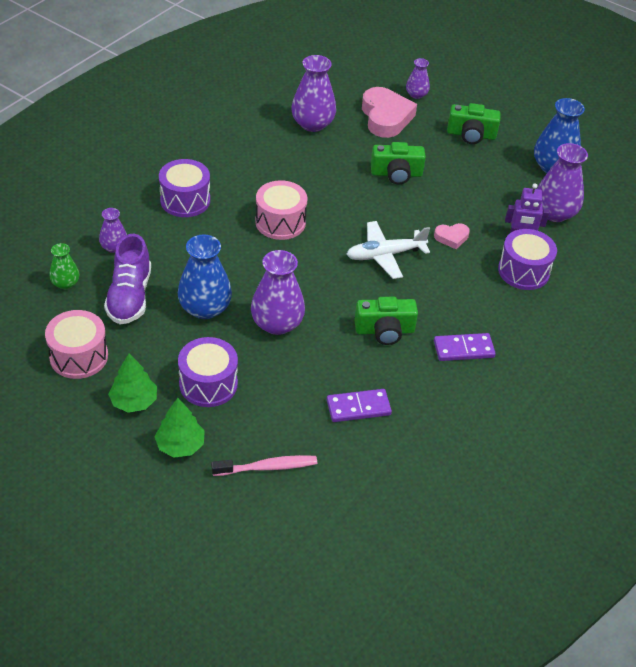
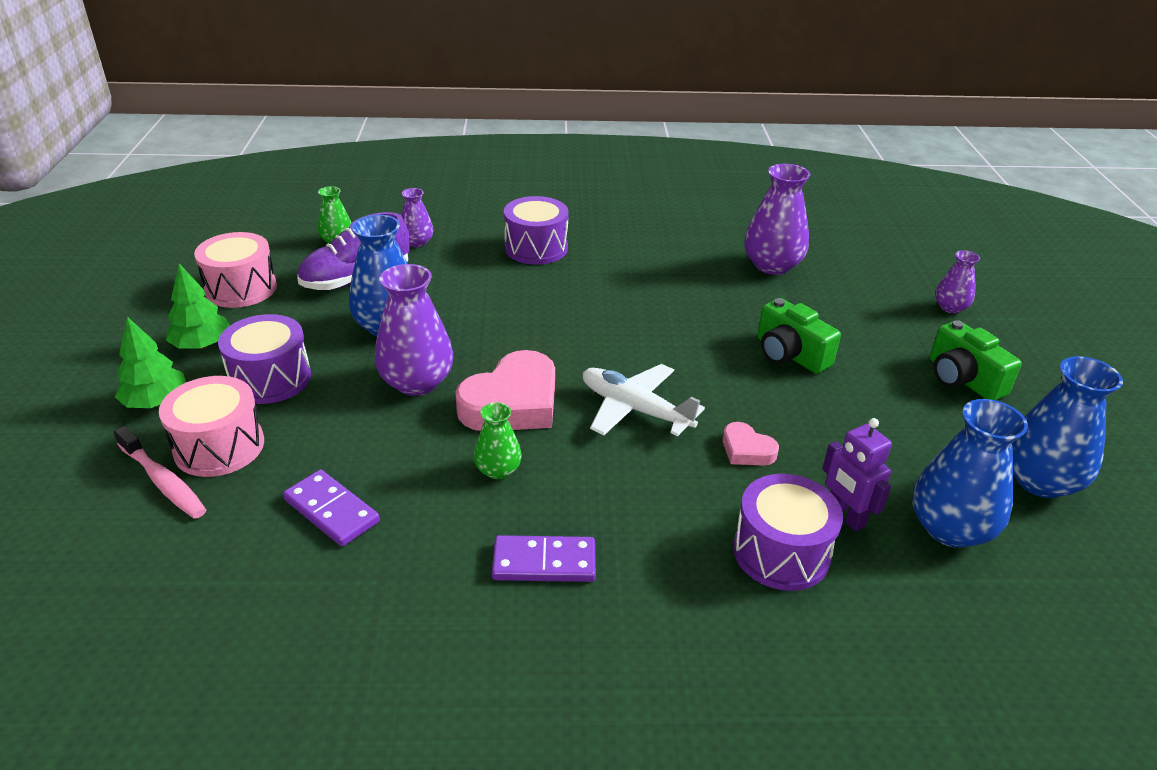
camera: 55 degrees right, 10 degrees down
pink drum [255,180,307,240] -> pink drum moved to [159,376,264,477]
green camera [354,297,418,345] -> green vase [474,402,522,479]
pink heart [362,87,417,138] -> pink heart moved to [455,350,555,431]
purple domino [434,333,496,361] -> purple domino turned 45 degrees counterclockwise [492,535,596,582]
purple vase [537,143,588,222] -> blue vase [912,399,1028,548]

